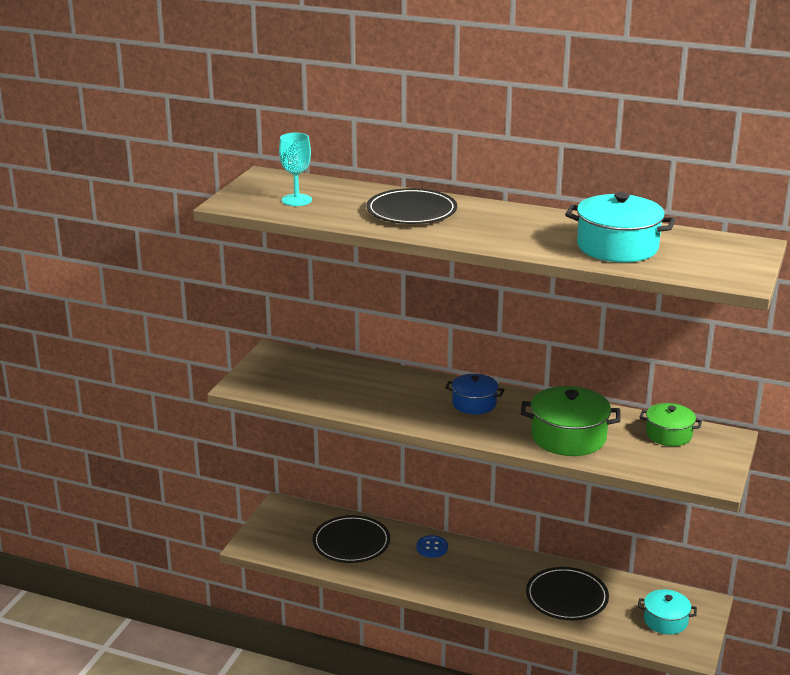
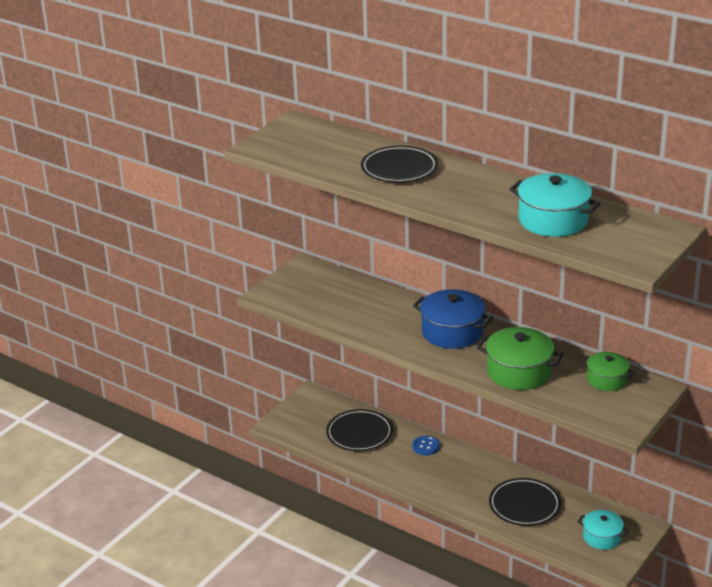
camera: 15 degrees right, 5 degrees up
turquoise goblet [279,133,312,206] -> none
blue pot [445,374,505,414] -> blue pot [413,289,493,349], size x1.62

